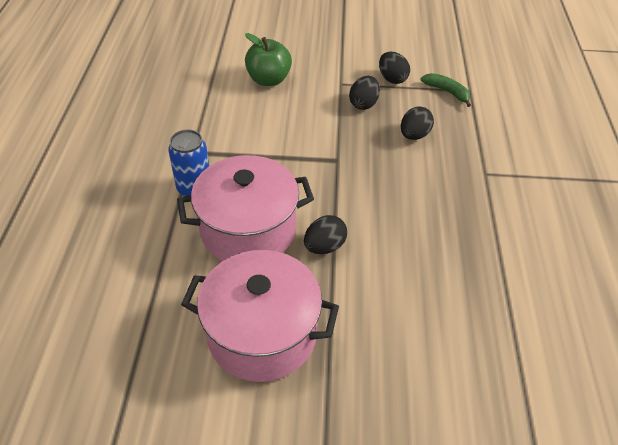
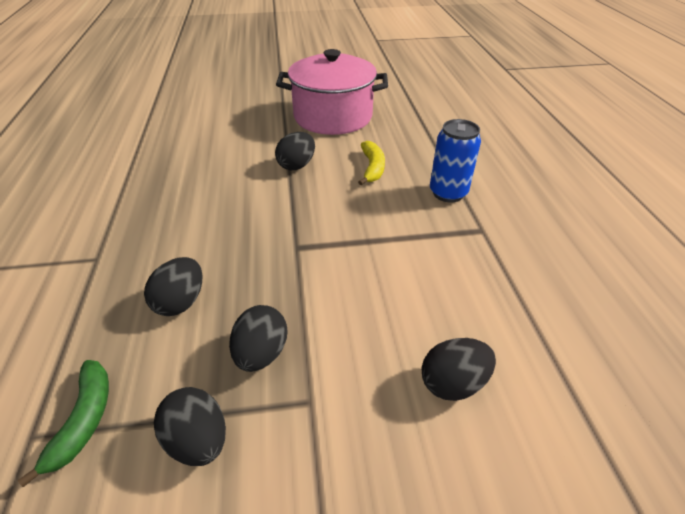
camera: 170 degrees right, 5 degrees down
pink pot [177,155,314,261] -> yellow banana [358,141,385,185]
green apple [245,33,292,86] -> black egg [422,338,496,401]
green banana [421,73,471,107] -> green banana turned 120 degrees counterclockwise [17,360,109,487]

